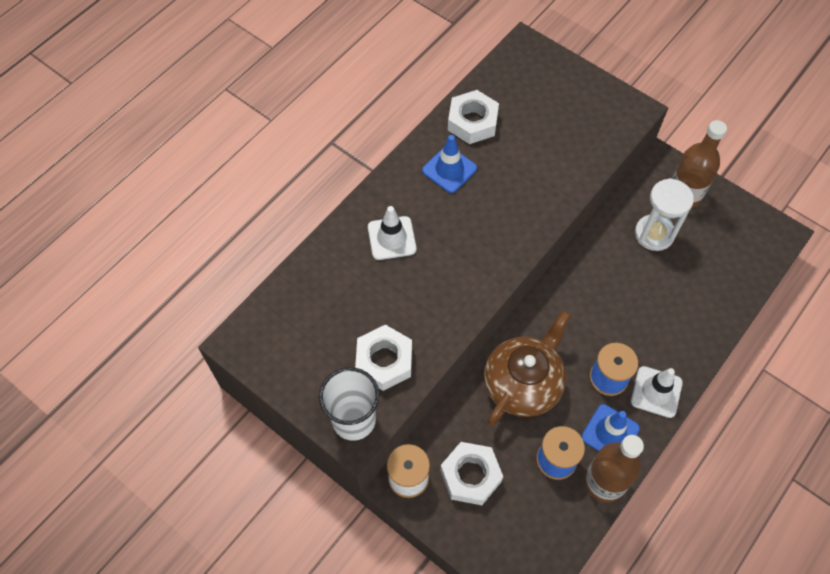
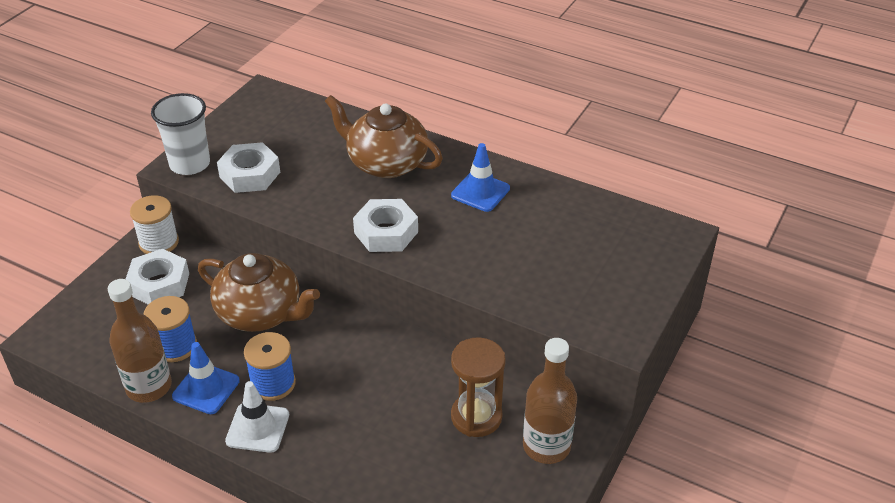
camera: 80 degrees right, 20 degrees down
white traffic cone [368,206,417,260] -> brown teapot [325,95,443,178]
white nut [448,90,499,144] -> white nut moved to [353,199,418,252]
white hourglass [635,178,694,251] -> brown hourglass [451,337,506,437]

